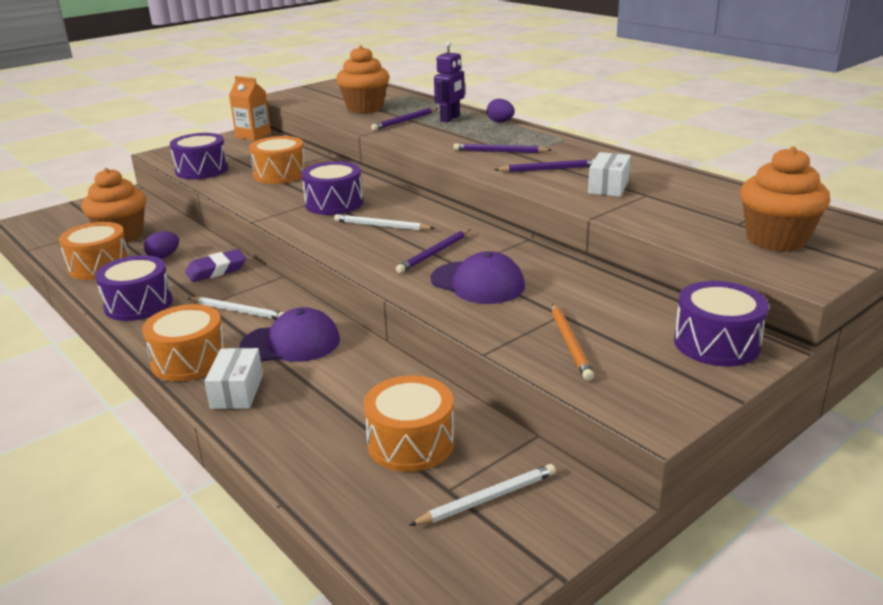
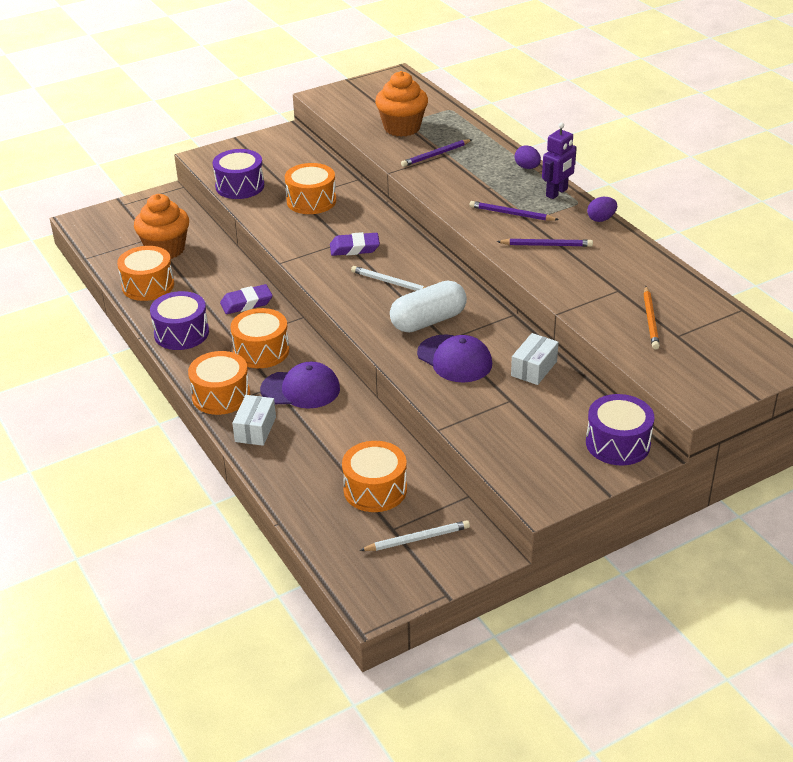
camera: 10 degrees right, 10 degrees up
purple egg [144,231,179,259] -> purple egg moved to [587,197,617,222]
white pencil [188,297,284,319] -> orange drum [231,308,289,368]
orange carton [229,76,271,141] -> none
purple drum [301,161,363,215] -> purple eraser [330,232,380,256]
purple pencil [396,229,471,273] -> white capsule [390,281,467,333]
purple robot [434,41,465,123] -> purple robot moved to [542,122,577,199]
orange pencil [552,304,594,381] -> orange pencil moved to [644,286,660,349]
white box [588,152,631,197] -> white box moved to [511,333,559,385]
orange cupcake [740,146,830,252] -> none

